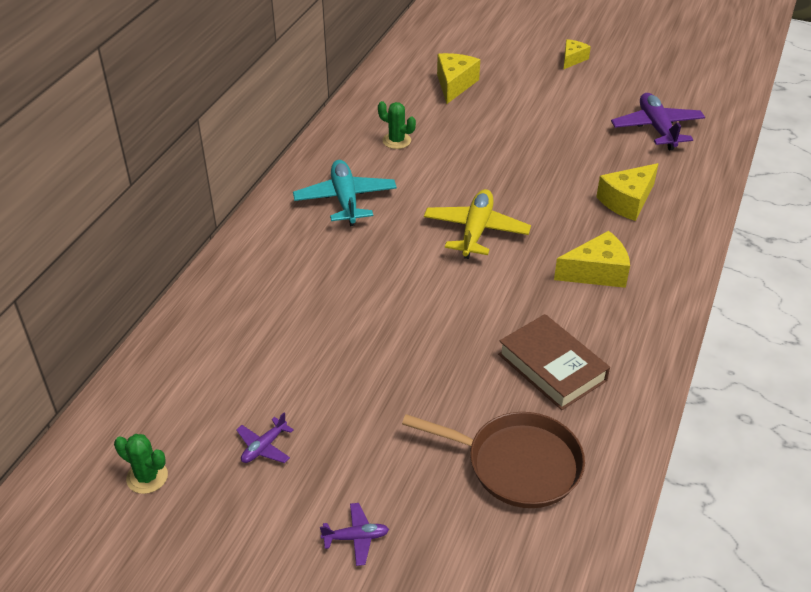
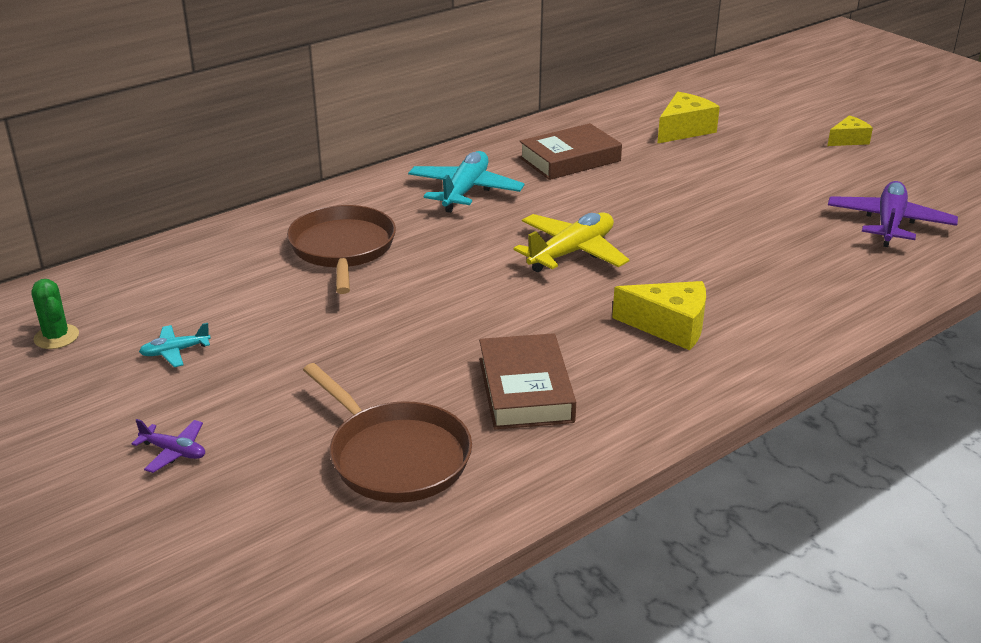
camera: 30 degrees right, 10 degrees down
purple plane [236,413,294,463] -> turquoise plane [139,323,211,367]
green cactus [378,101,416,149] -> brown book [519,123,622,180]
yellow cheese [596,163,659,221] -> none
none -> brown pan [287,205,396,294]

